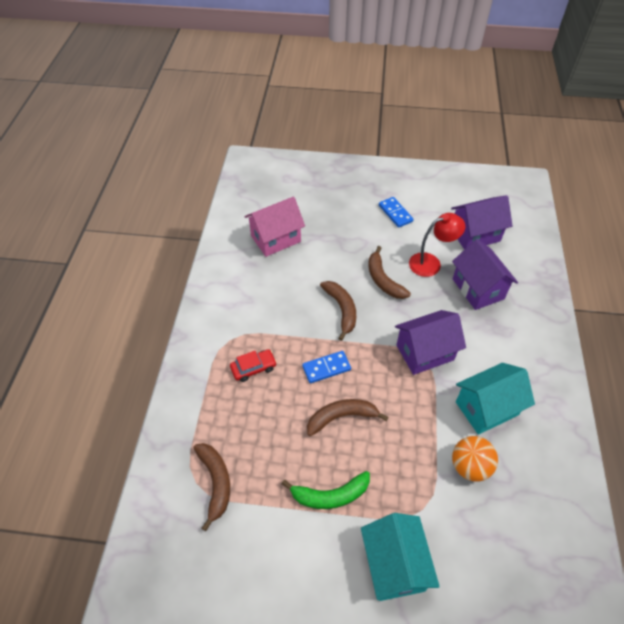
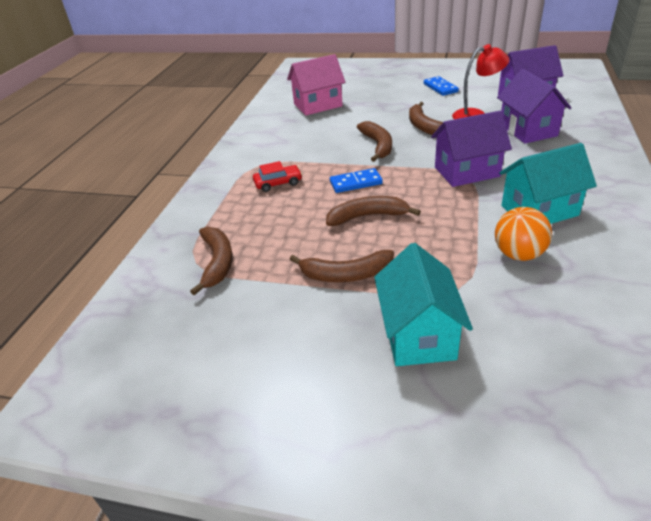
camera: 10 degrees right, 15 degrees down
green banana [282,471,370,509] -> brown banana [290,250,394,282]

